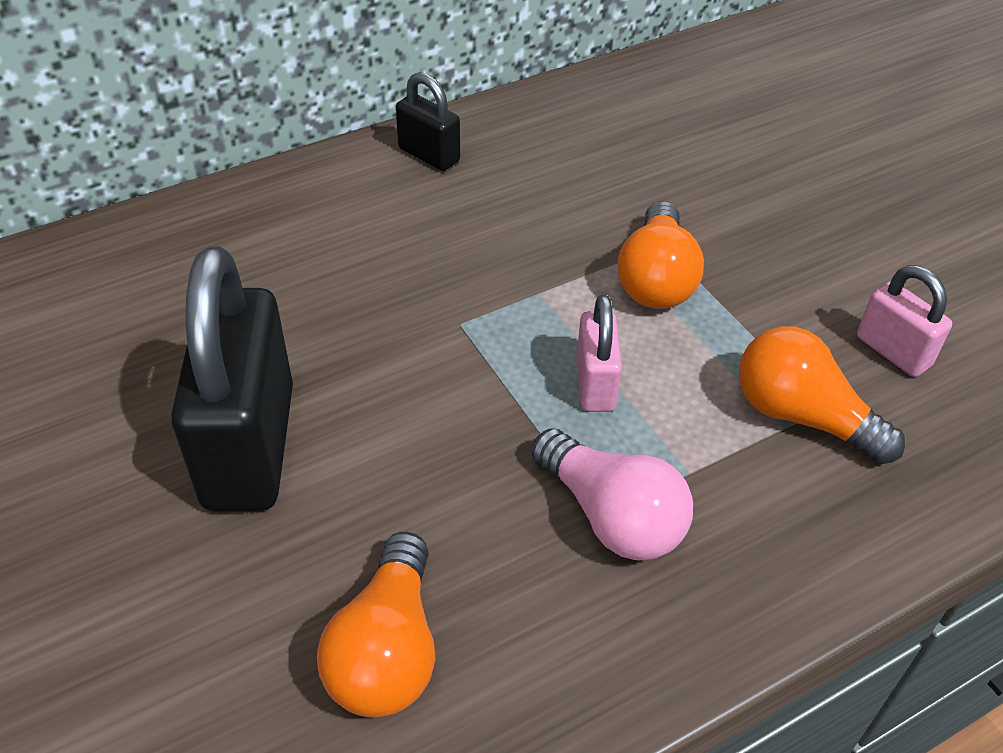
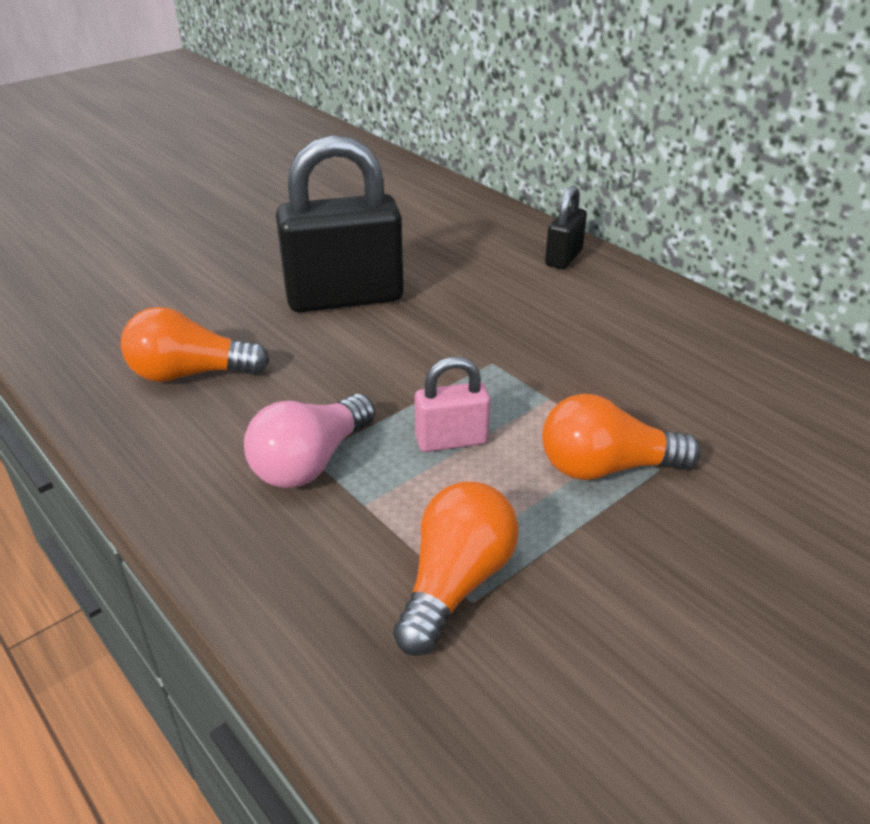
camera: 80 degrees right, 10 degrees down
black padlock [396,72,460,171] -> black padlock moved to [545,186,587,269]
pink padlock [857,265,952,377] -> none

